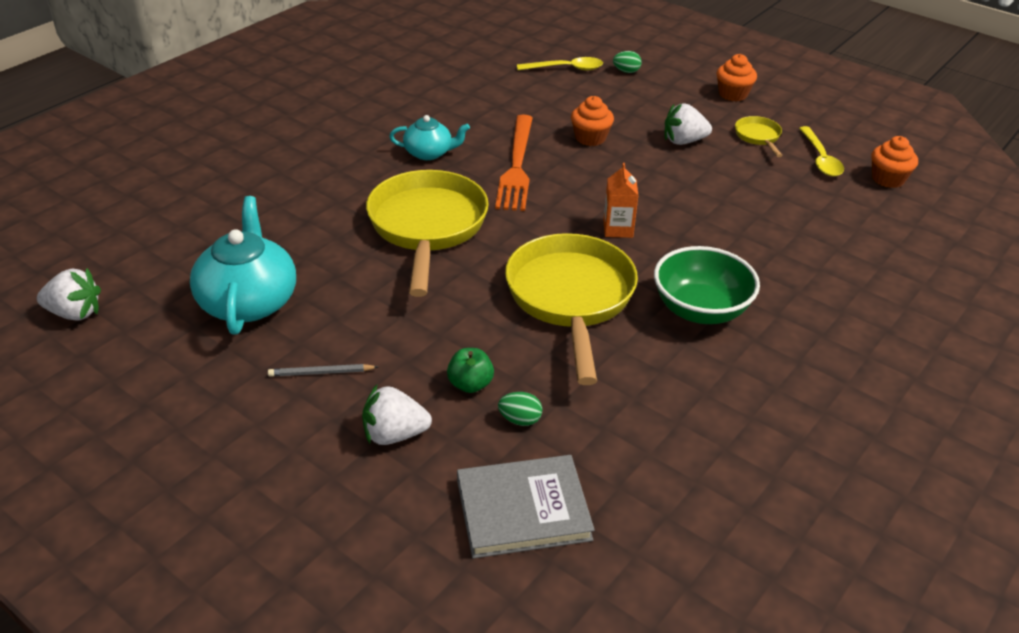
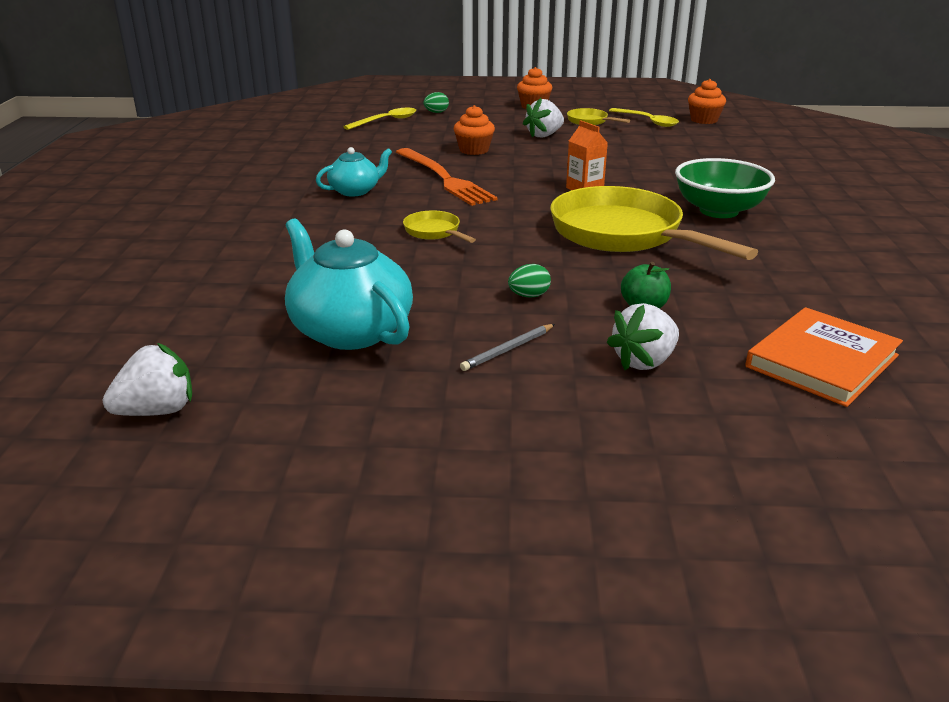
camera: 35 degrees left, 10 degrees down
yellow pan [366,170,489,297] -> yellow pan [403,210,476,243], size x0.44
grey book [457,455,595,558] -> orange book [745,307,903,407]
green egg [498,392,542,426] -> green egg moved to [508,264,551,297]

